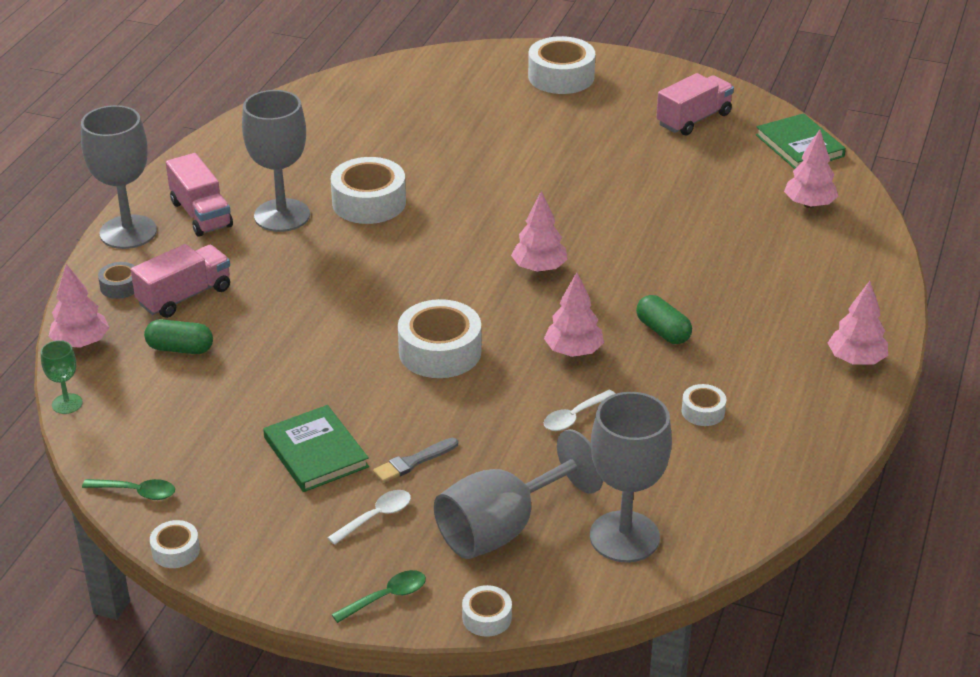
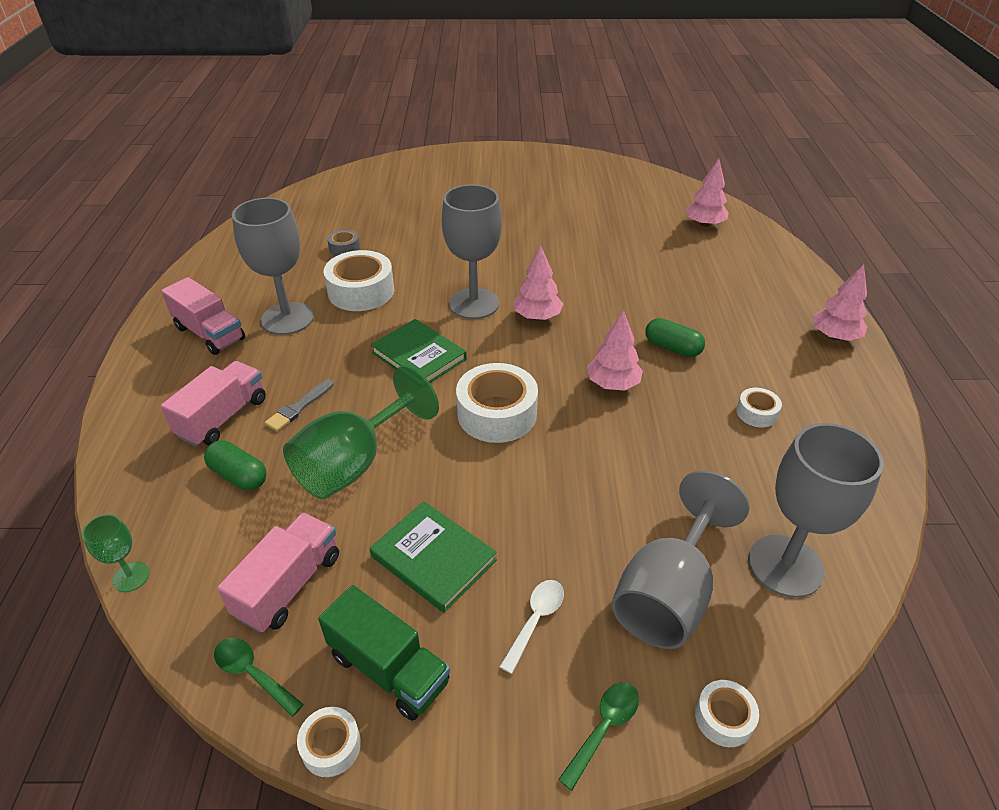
camera: 20 degrees left, 5 degrees up
pink tree [48,264,109,348] -> none
grey goblet [81,105,157,249] -> grey goblet moved to [442,184,502,319]
green spoon [82,479,175,500] -> green spoon turned 135 degrees counterclockwise [214,638,304,717]
grey tape [98,262,135,299] -> grey tape moved to [327,229,360,256]
green capsule [144,319,213,354] -> green capsule turned 45 degrees clockwise [204,440,267,490]
grey brush [373,438,458,483] -> grey brush moved to [265,379,334,431]
white tape [528,36,595,94] -> none
white spoon [544,389,615,431] -> none
pink truck [656,73,734,135] -> pink truck moved to [217,513,339,633]
green book [756,113,846,169] -> green book moved to [371,319,467,383]
none -> green goblet [283,365,439,499]
none -> green truck [318,585,450,721]

